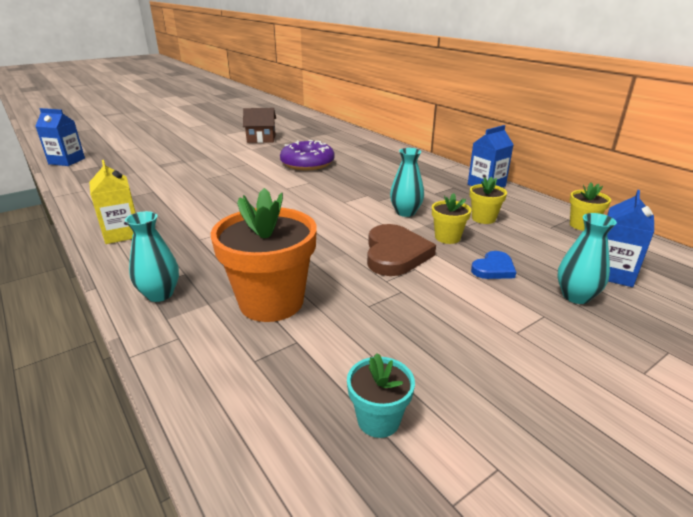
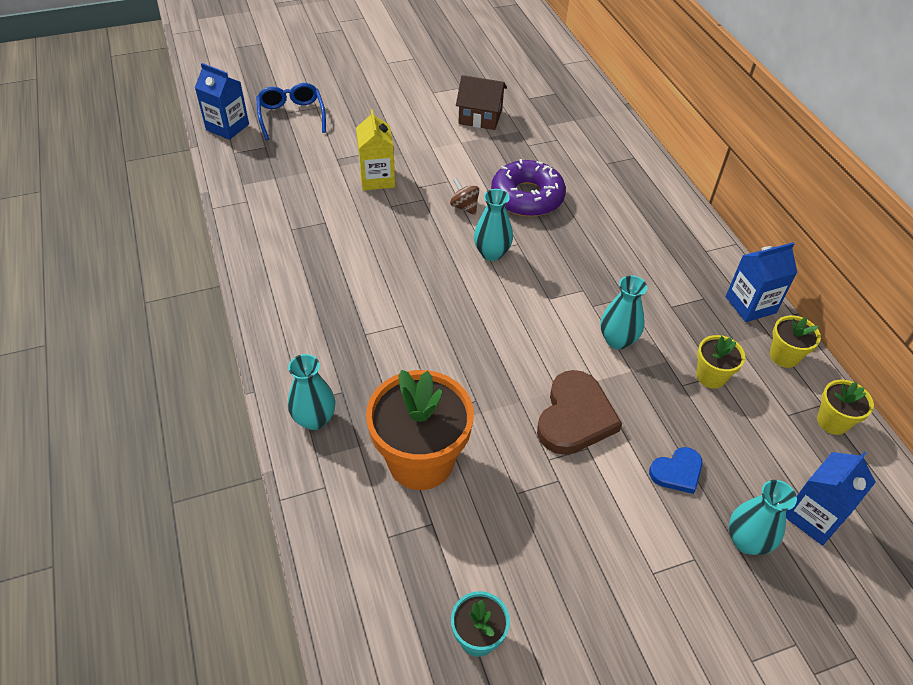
camera: 15 degrees right, 20 degrees up
yellow carton [89,160,136,244] -> yellow carton moved to [356,109,395,191]
yellow flower pot [432,193,471,244] -> yellow flower pot moved to [770,315,821,368]
none -> blue glasses [256,83,326,140]
none -> brown spinning top [450,178,479,215]
none -> turquoise vase [474,189,513,261]

